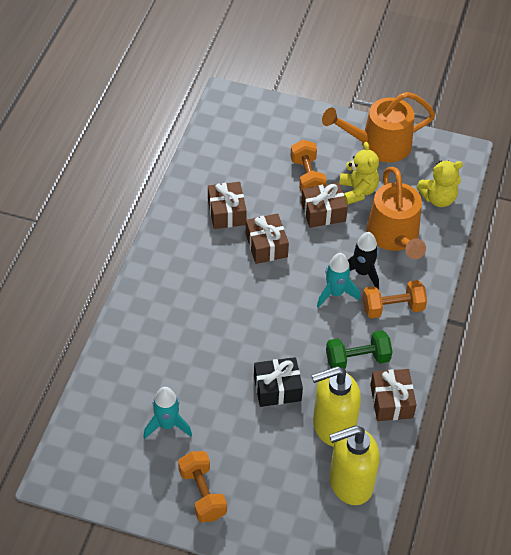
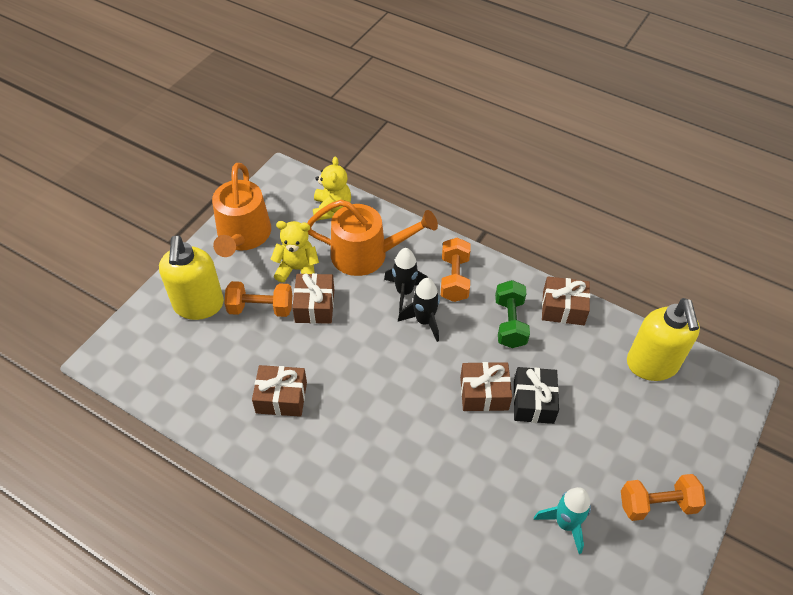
camera: 75 degrees left, 0 degrees up
brown gift [246,213,289,264] -> brown gift moved to [460,362,512,411]
yellow soap dispenser [311,366,361,447] -> yellow soap dispenser moved to [159,235,224,320]
turquoise rocket [317,253,360,308] -> black rocket [398,278,440,342]

